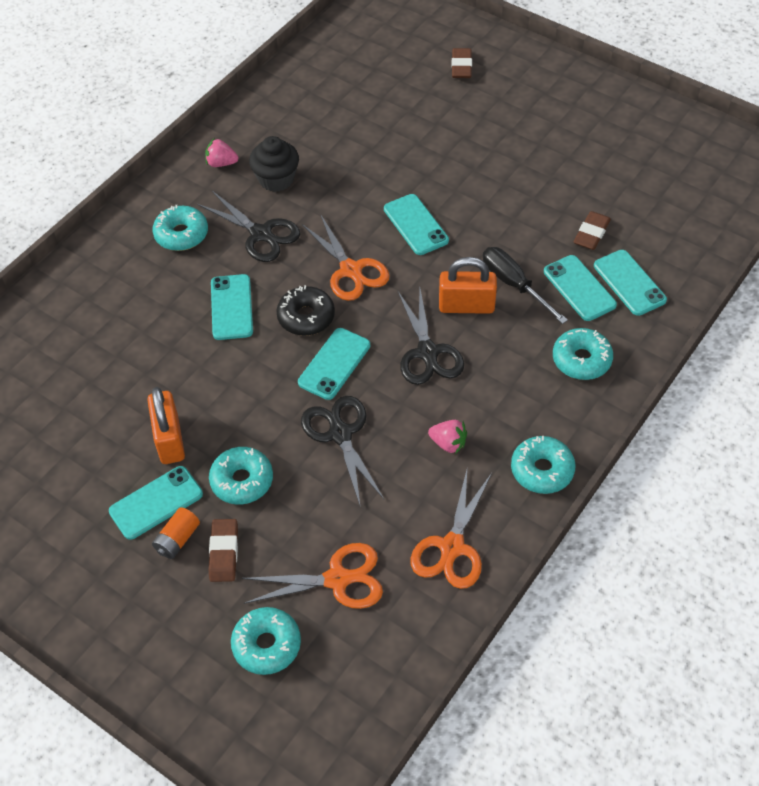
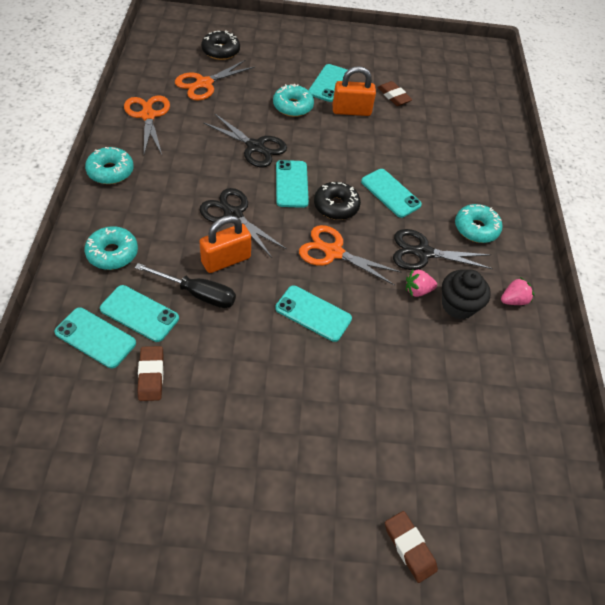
camera: 140 degrees right, 0 degrees up
orange padlock [147,387,185,464] -> orange padlock turned 45 degrees counterclockwise [333,66,376,116]
orange battery [152,507,200,559] -> none
brown eraser [209,519,238,582] -> brown eraser moved to [377,81,412,106]
turquoise donut [231,607,301,675] -> black donut [201,30,240,60]
pink strawberry [428,420,467,454] -> pink strawberry moved to [406,270,437,297]

